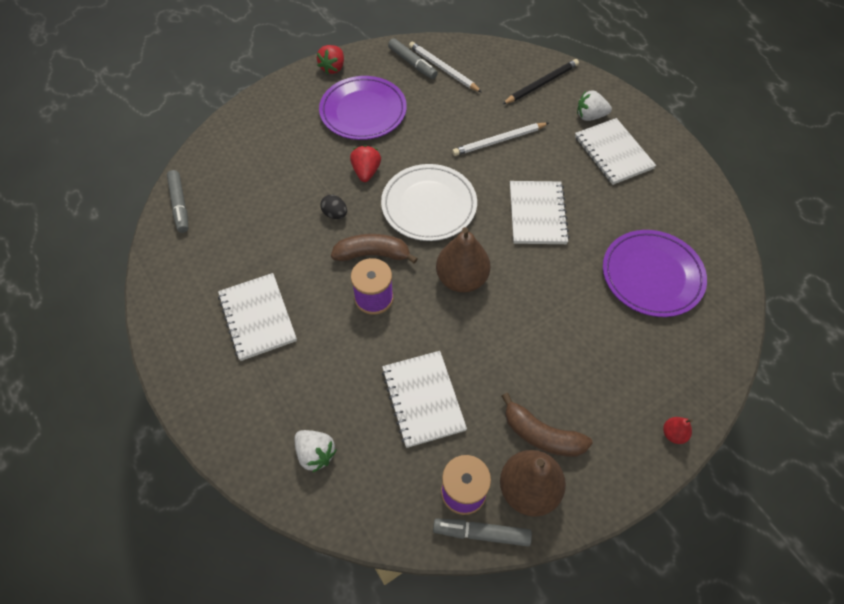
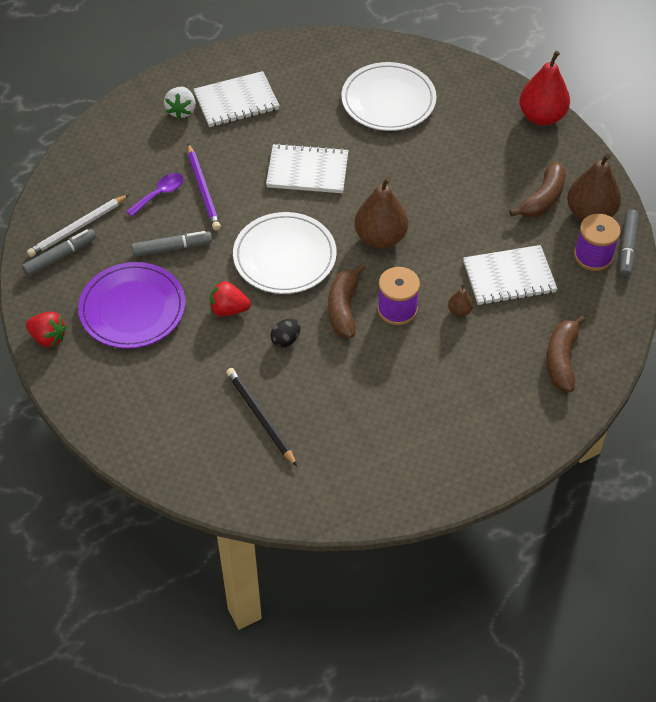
camera: 85 degrees left, 5 degrees down
grey marker [167,170,189,233] -> grey marker moved to [132,231,212,257]
white notebook [218,273,297,361] -> none
white strawberry [295,430,337,473] -> brown banana [546,315,586,392]
white pencil [452,123,549,156] -> purple pencil [188,143,221,230]
black pencil [503,59,579,104] -> black pencil moved to [226,368,297,466]
purple plate [603,230,707,317] -> white plate [341,62,436,131]
red pear [663,417,693,444] -> red pear [519,51,570,126], size x2.23
none -> purple spoon [126,173,184,217]
none -> brown pear [448,283,473,317]

